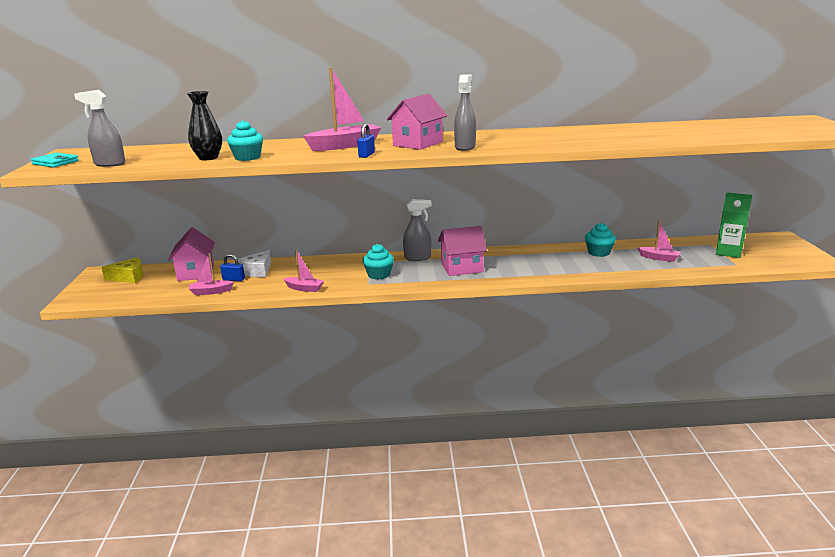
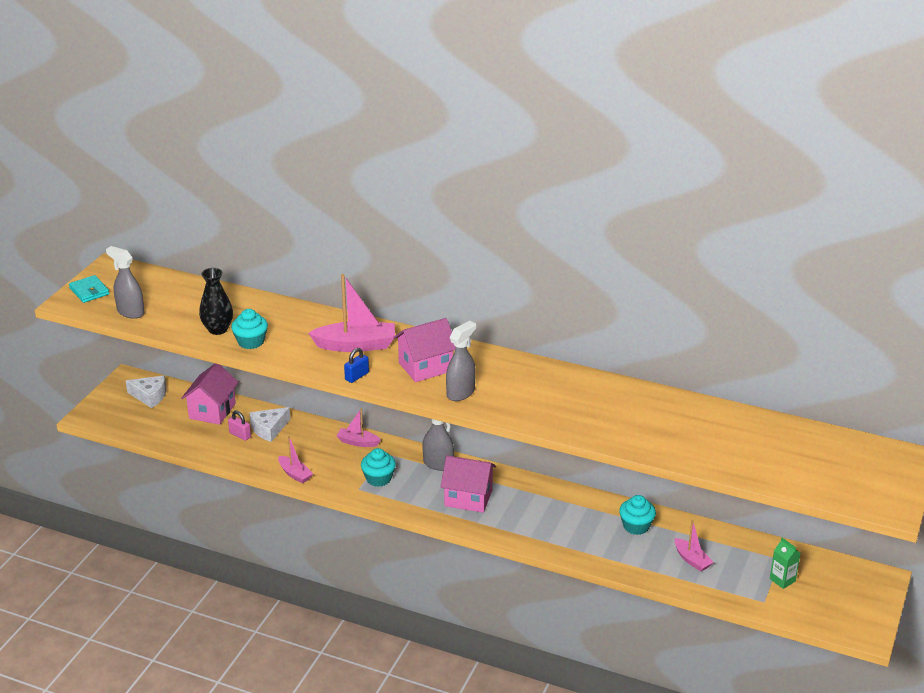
camera: 25 degrees right, 10 degrees up
yellow cheese [101,257,143,283] -> white cheese [126,375,166,408]
pink boat [189,253,234,295] -> pink boat moved to [336,408,381,447]
blue padlock [220,254,245,281] -> pink padlock [228,410,251,441]
green carton [716,192,752,258] -> green carton [770,538,801,589], size x0.65

